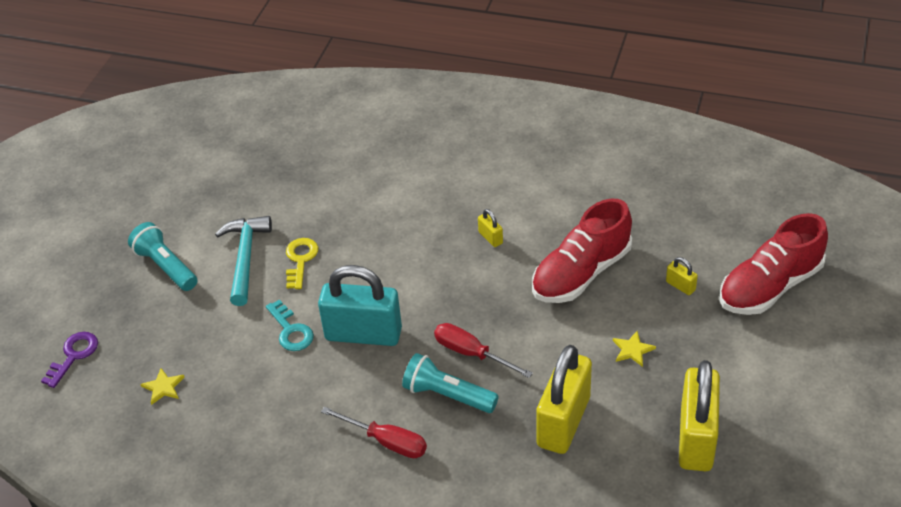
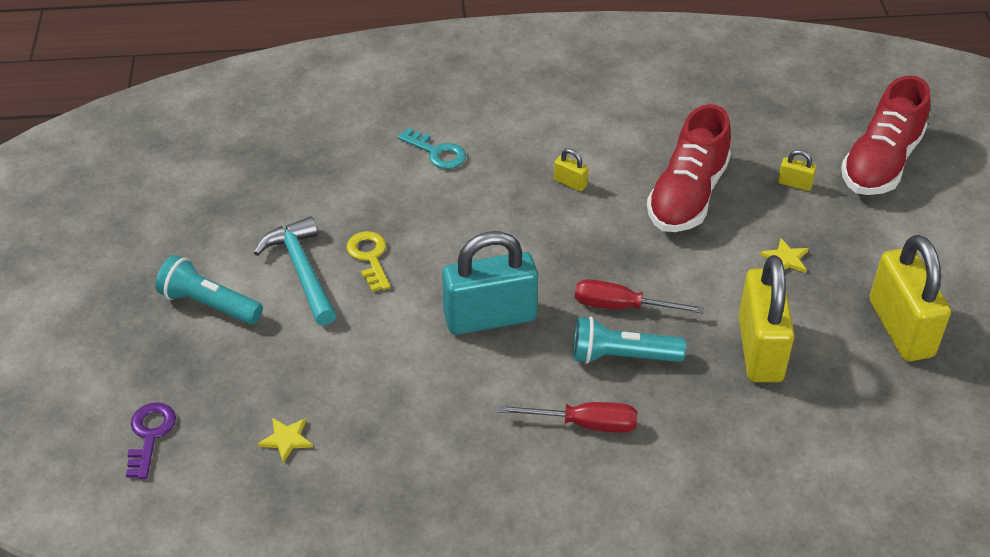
camera: 25 degrees left, 0 degrees up
turquoise key [266,299,314,351] -> turquoise key moved to [398,128,466,169]

